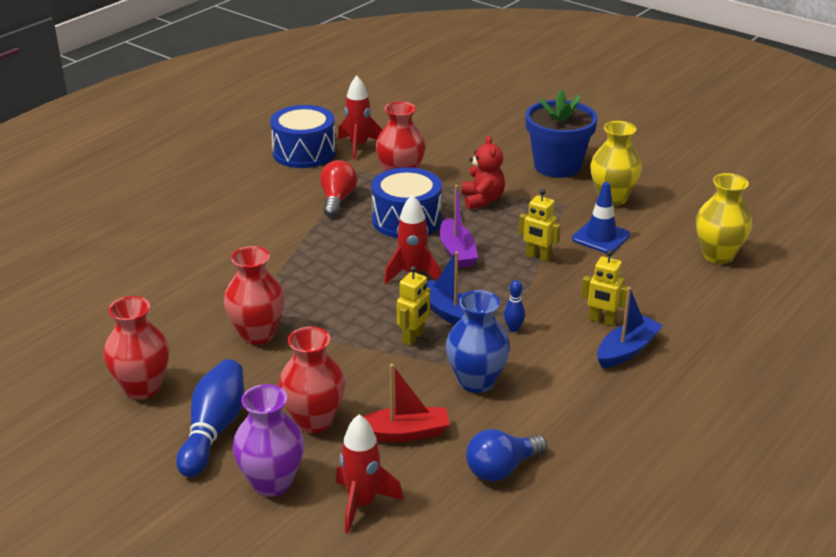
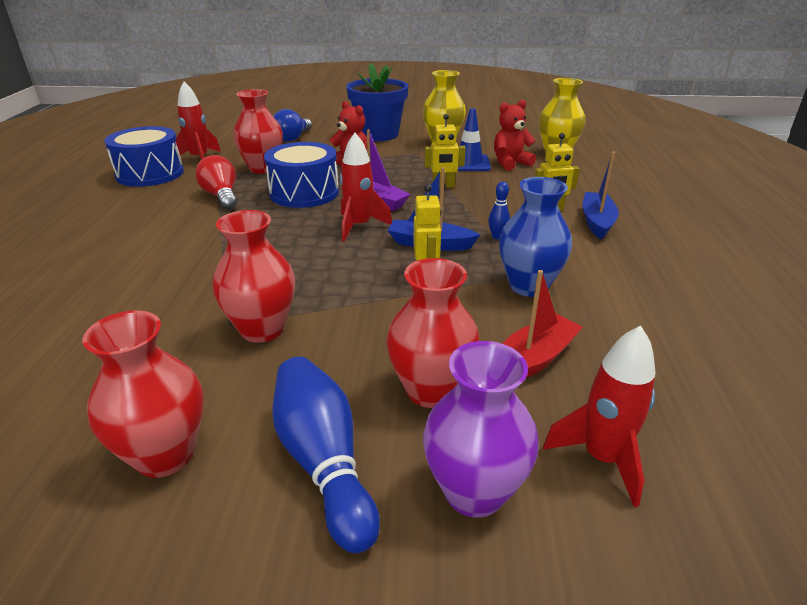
camera: 35 degrees left, 0 degrees up
blue light bulb [466,429,547,482] -> blue light bulb moved to [273,109,312,141]
none -> red teddy bear [494,100,536,171]

